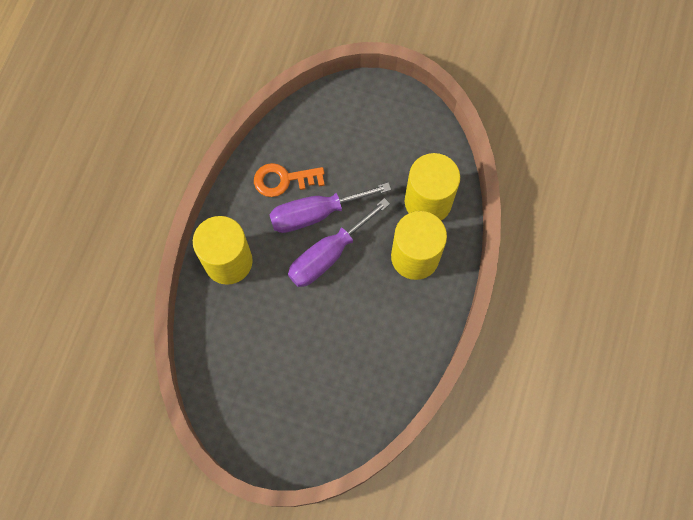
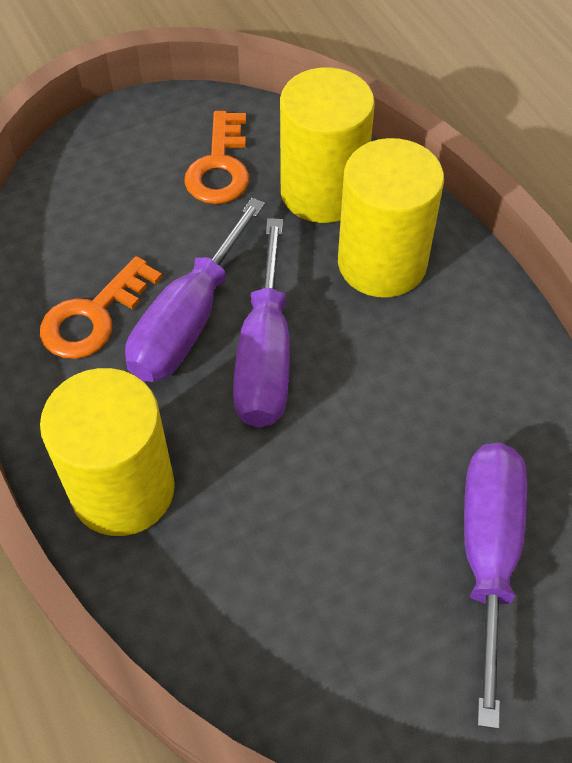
camera: 45 degrees left, 15 degrees down
none -> orange key [184,111,249,204]
none -> purple screwdriver [464,443,527,729]

